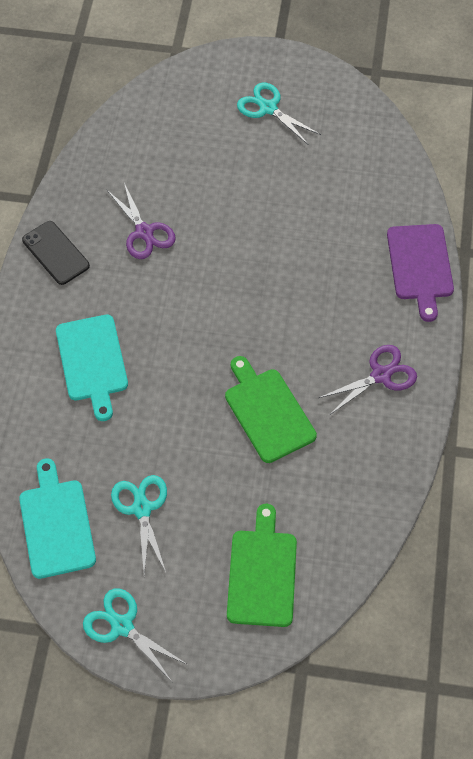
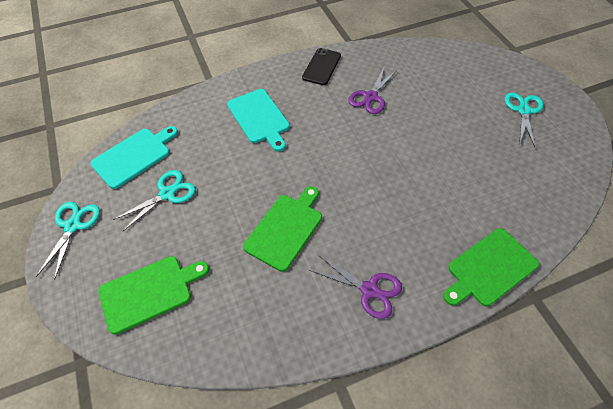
camera: 60 degrees right, 5 degrees down
turquoise cutting board [56,315,128,421] -> turquoise cutting board turned 75 degrees counterclockwise [227,89,290,151]
purple cutting board [387,224,454,322] -> green cutting board [443,228,539,307]

